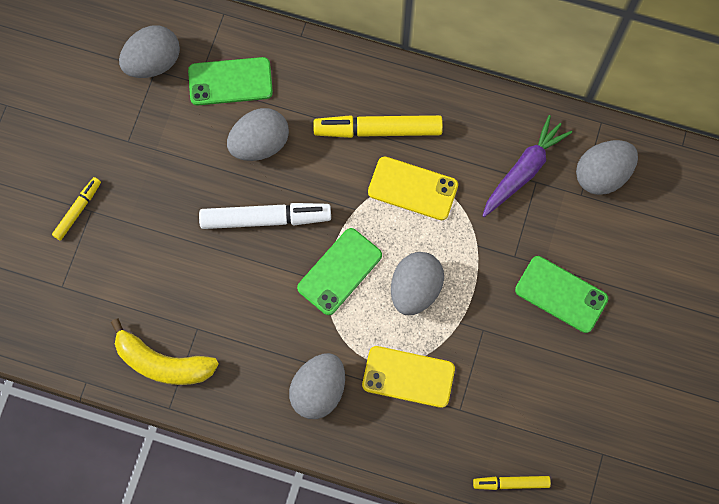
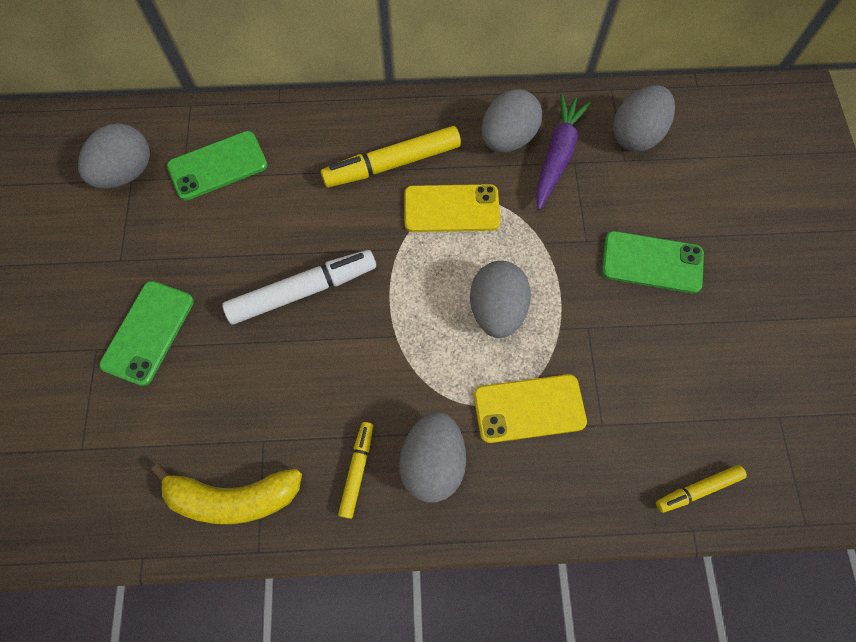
camera: 20 degrees left, 5 degrees down
yellow marker [52,177,101,241] -> yellow marker moved to [338,422,373,519]
grey egg [227,108,289,161] -> grey egg moved to [481,89,542,152]
green phone [297,228,382,315] -> green phone moved to [99,281,194,386]

